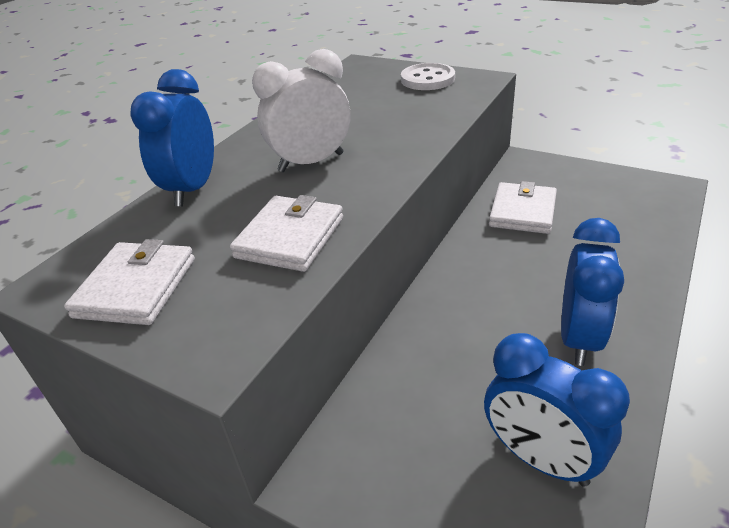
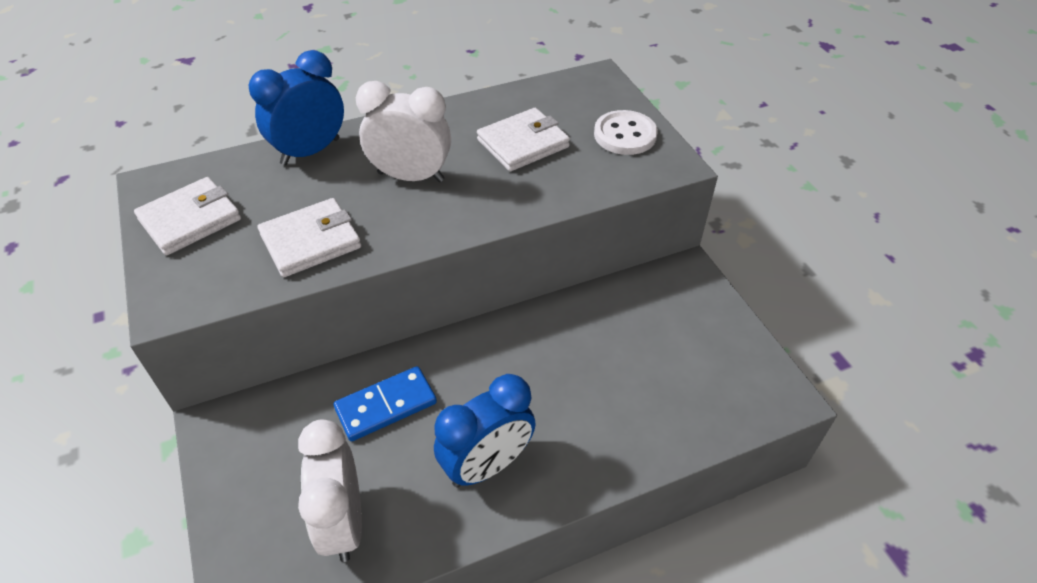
camera: 35 degrees right, 10 degrees up
blue clock [484,333,630,487] -> white clock [298,419,362,562]
white wallet [489,181,557,234] -> white wallet moved to [477,108,570,171]
none -> blue domino [333,366,437,441]

